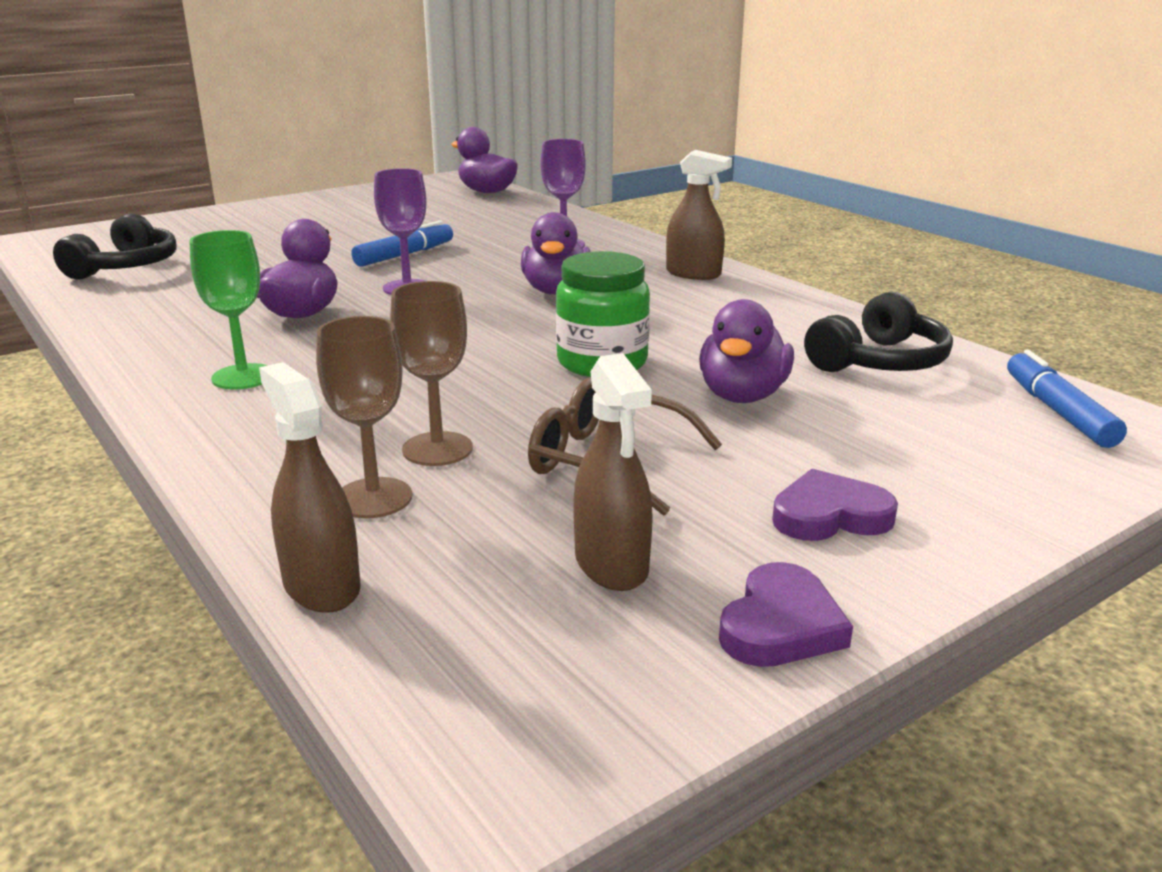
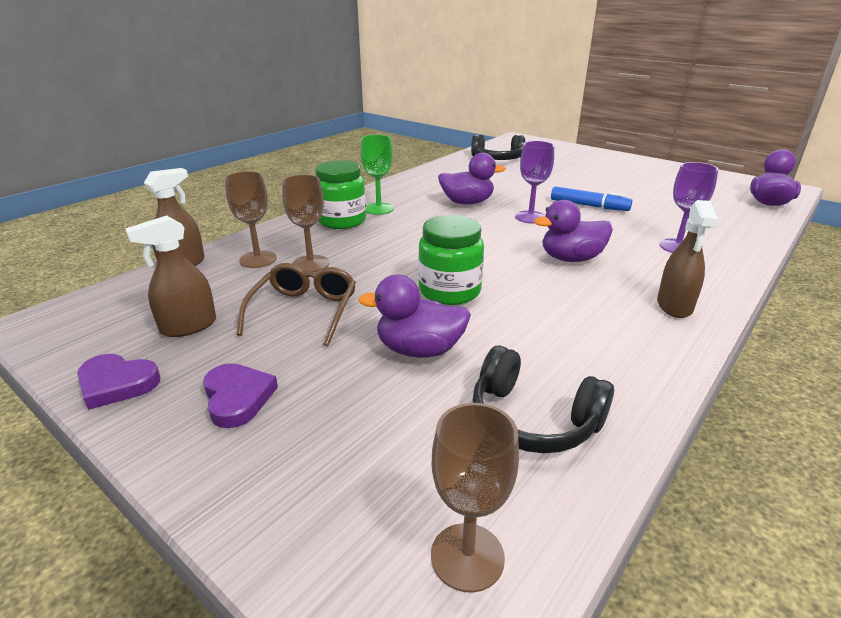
camera: 75 degrees right, 5 degrees up
blue marker [1007,350,1127,448] -> brown goblet [431,403,519,593]
none -> green jar [315,161,366,229]

